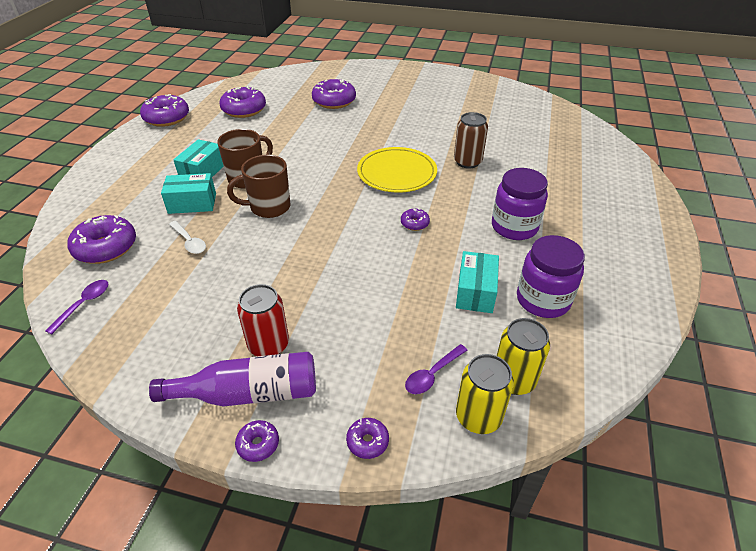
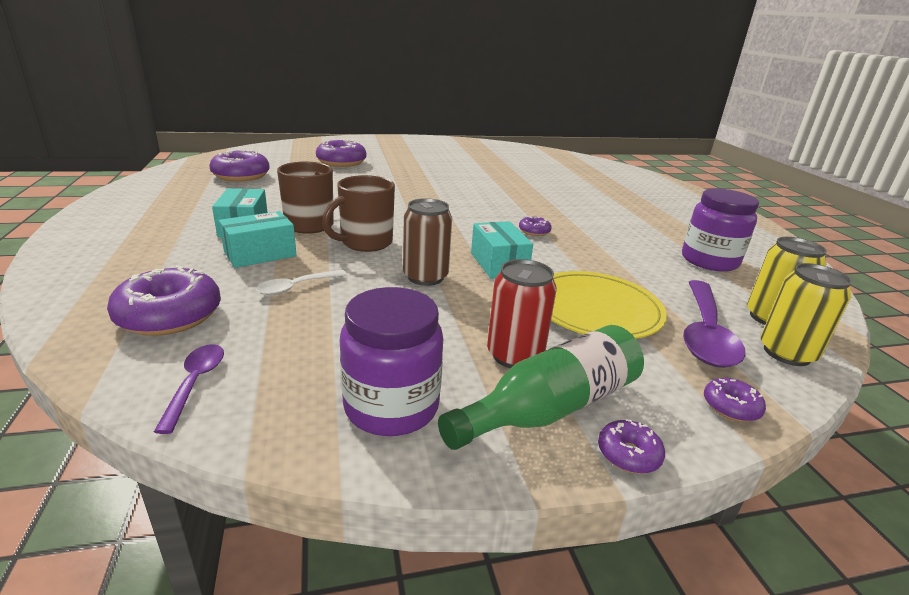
camera: 30 degrees left, 15 degrees down
purple donut [140,94,189,127] -> none
purple bottle [149,352,316,407] -> green bottle [438,325,644,450]
white spoon [169,221,206,254] -> white spoon turned 120 degrees clockwise [256,270,347,295]
yellow plate [357,147,437,193] -> yellow plate moved to [551,271,667,339]
purple spoon [405,344,468,394] -> purple spoon [683,280,745,368], size x1.88
brown can [454,112,488,169] -> brown can moved to [403,198,452,286]
turquoise box [456,251,499,313] -> turquoise box moved to [471,221,533,279]
purple jar [492,168,548,240] -> purple jar moved to [340,287,443,436]

